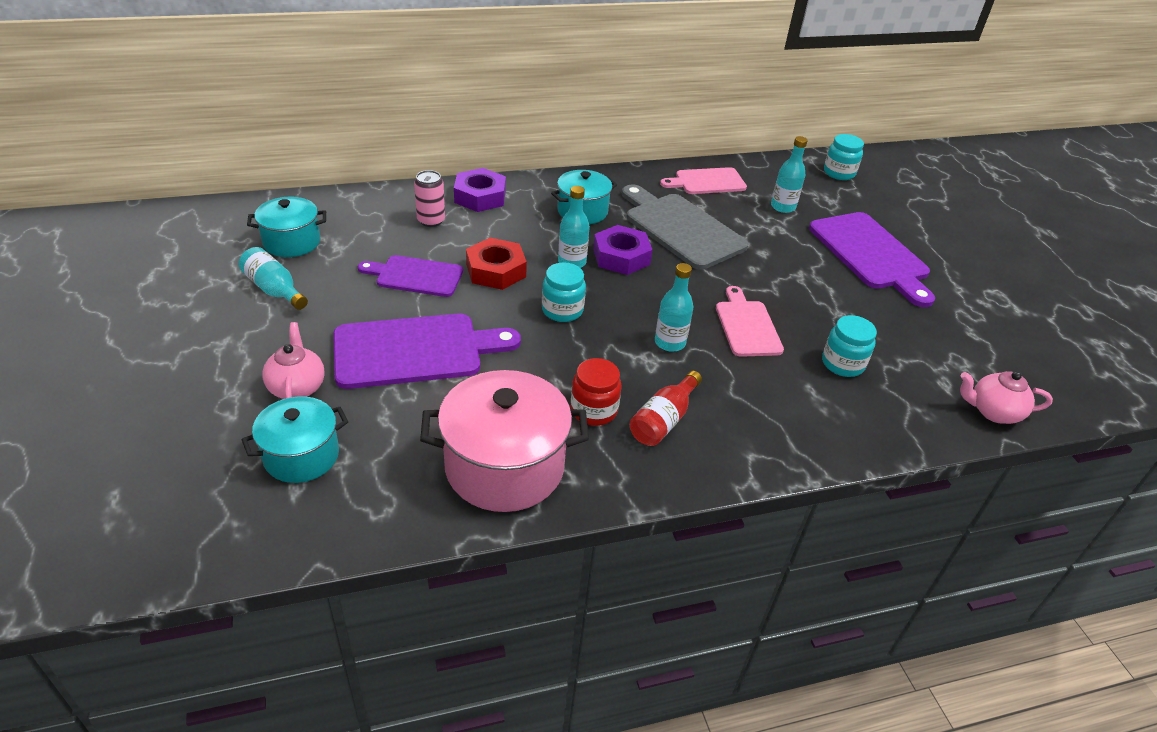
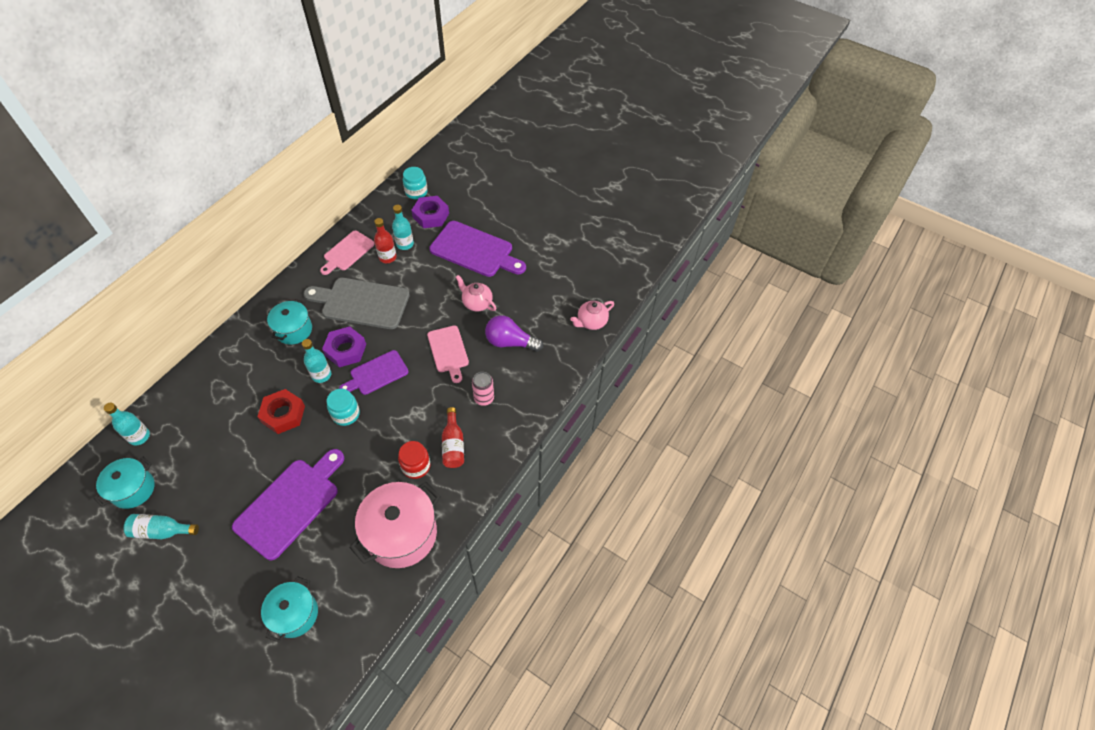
camera: 40 degrees left, 15 degrees up
pink teapot [262,322,325,399] -> pink teapot moved to [456,275,496,312]
purple cutting board [358,255,463,297] -> purple cutting board moved to [339,350,409,395]
pink can [414,170,445,227] -> pink can moved to [472,372,494,406]
purple nut [454,168,506,212] -> purple nut moved to [411,196,449,228]
turquoise bottle [655,263,693,352] -> turquoise bottle moved to [104,403,150,446]
pink cutting board [716,286,784,357] -> pink cutting board turned 150 degrees counterclockwise [427,325,469,383]
turquoise jar [822,315,877,377] -> purple light bulb [485,315,543,352]
none -> red bottle [374,218,397,263]

